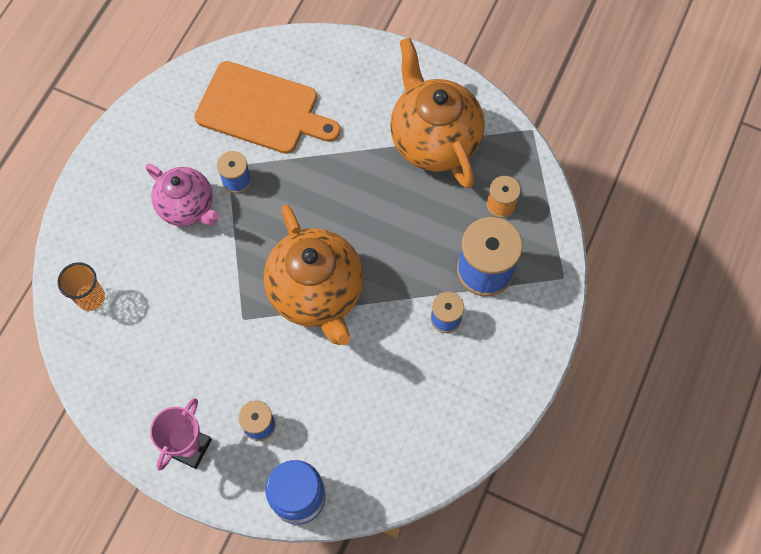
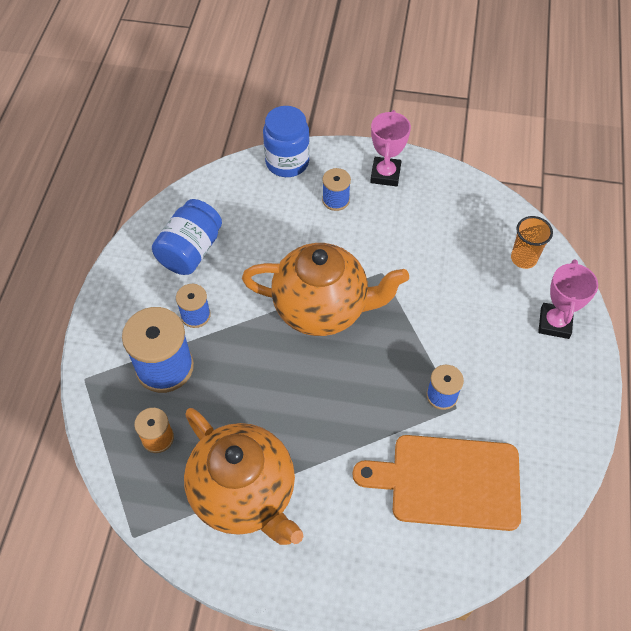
camera: 165 degrees right, 10 degrees down
pink teapot [146,164,219,226] -> none
orange teapot [264,205,364,345] -> orange teapot turned 135 degrees clockwise [242,243,409,336]
none -> blue jar [152,199,222,275]
none -> pink trophy [538,259,598,339]

